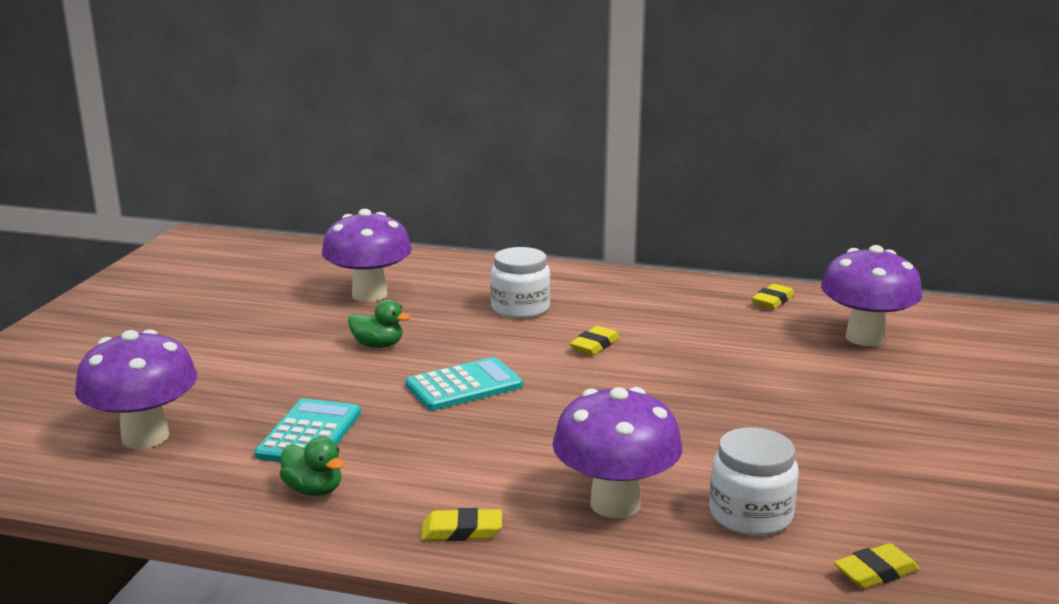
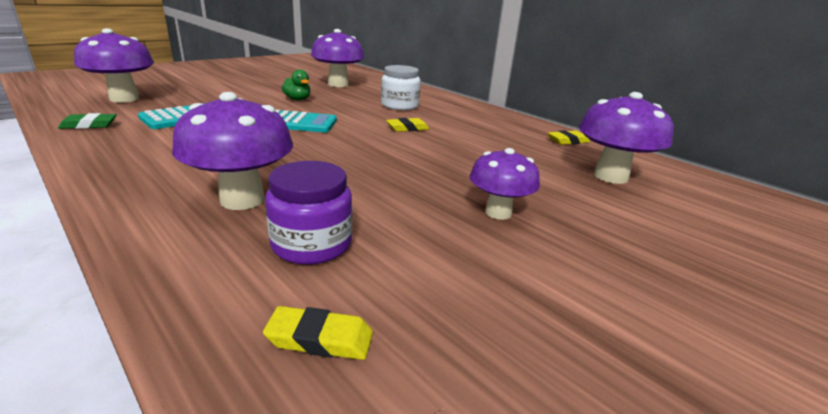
camera: 30 degrees right, 5 degrees up
green duck [280,437,344,496] -> none
yellow eraser [421,508,502,541] -> none
white jar [709,427,798,536] -> purple jar [265,161,352,265]
none -> green eraser [58,113,117,129]
none -> purple mushroom [470,148,540,220]

